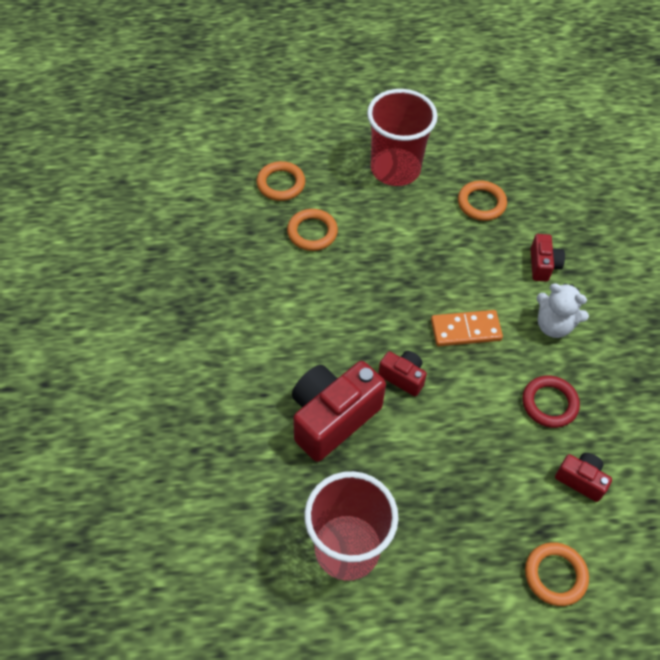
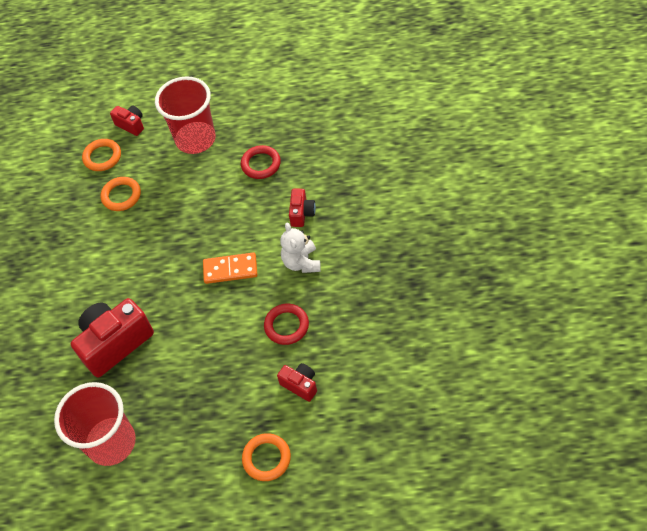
camera: 10 degrees right, 0 degrees up
red camera [378,351,427,396] -> red camera moved to [110,106,144,136]
orange ring [458,180,507,221] -> red ring [241,145,281,179]
white teddy bear [537,283,589,338] -> white teddy bear turned 45 degrees clockwise [280,222,321,273]

